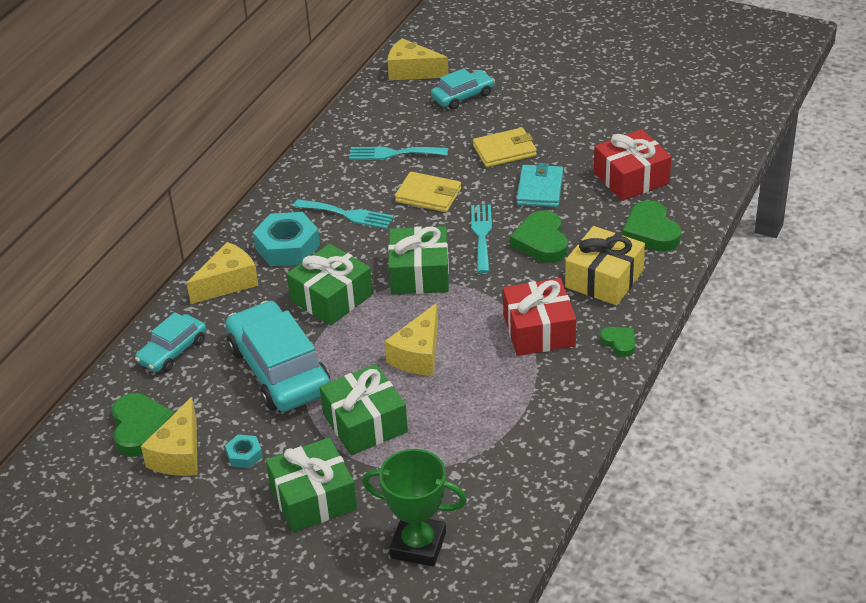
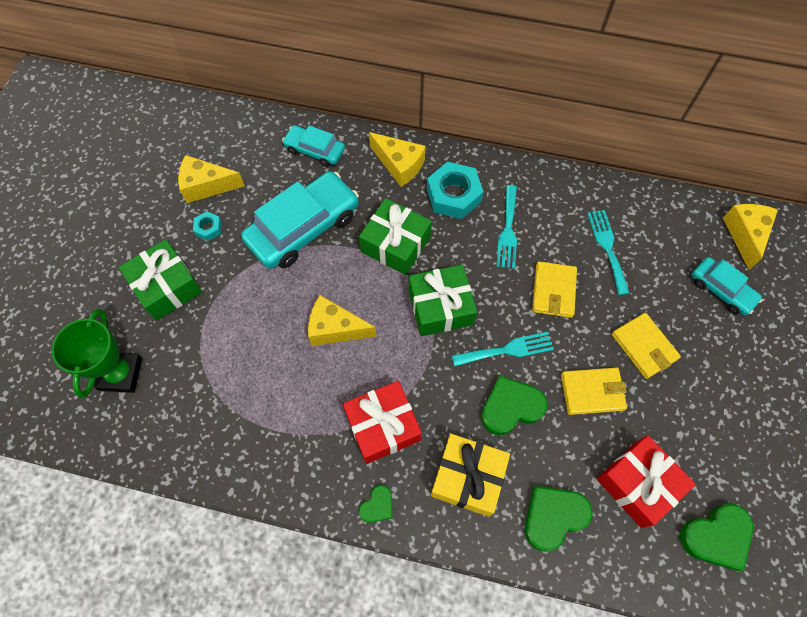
camera: 75 degrees right, 25 degrees up
green heart [112,393,174,457] -> green heart moved to [680,504,753,571]
green gift [320,364,408,455] -> none
turquoise wallet [517,163,563,207] -> yellow wallet [561,367,627,415]

